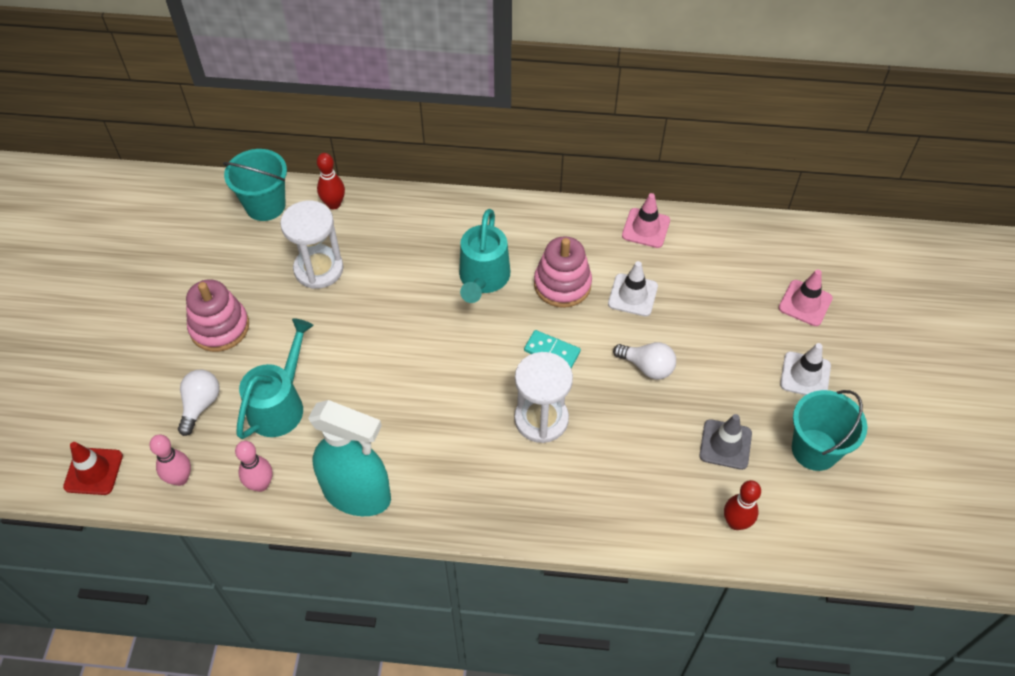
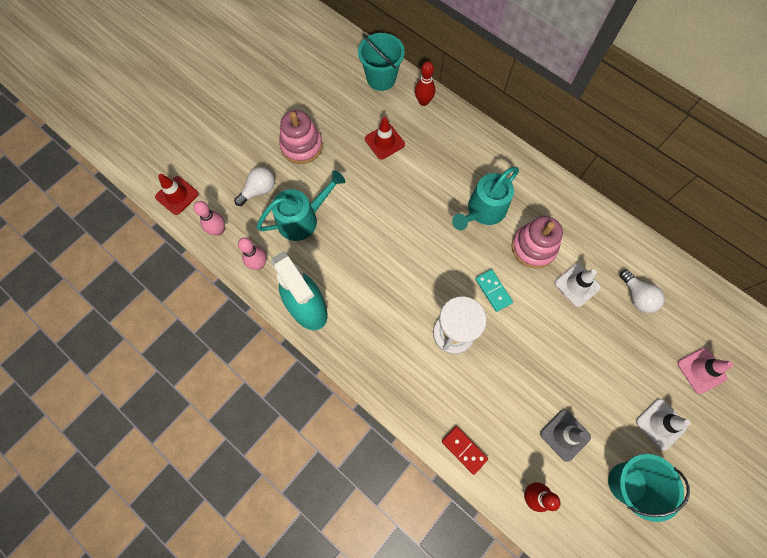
camera: 35 degrees right, 15 degrees up
white hourglass [280,201,343,289] -> red traffic cone [365,117,405,160]
white light bulb [613,342,676,380] -> white light bulb moved to [620,270,665,313]
pink traffic cone [622,193,670,248] -> none
none -> red domino [442,426,488,475]

